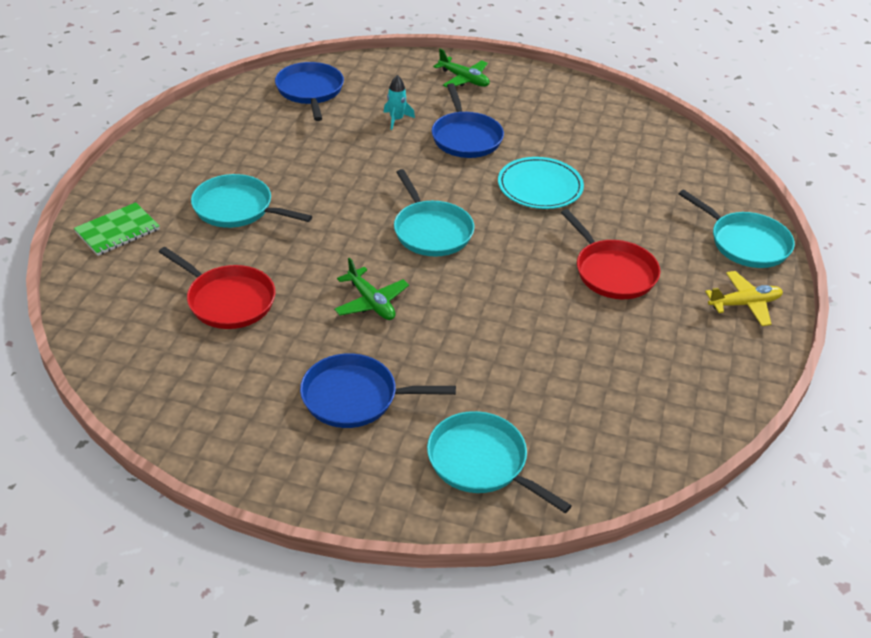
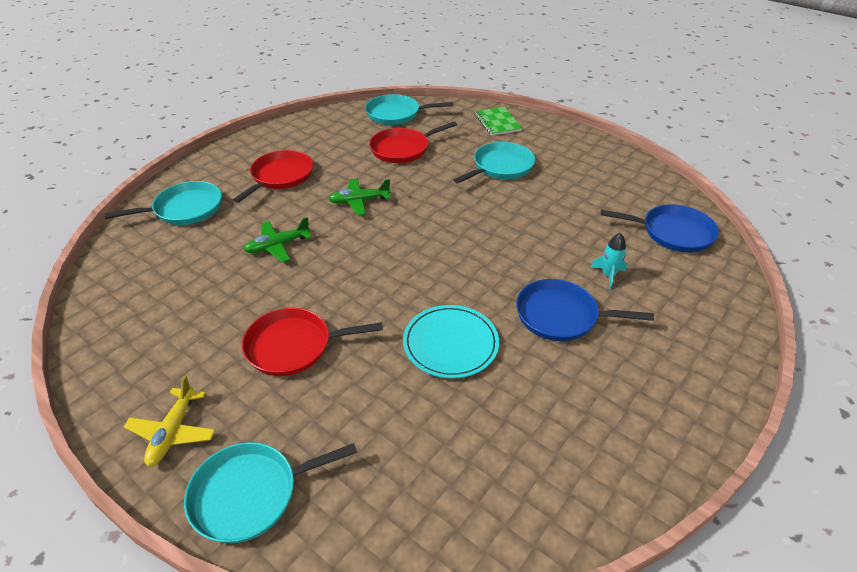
camera: 115 degrees right, 0 degrees up
blue pan [300,354,456,428] -> red pan [233,150,313,203]
turquoise pan [394,169,474,256] -> turquoise pan moved to [365,94,453,125]
green plane [433,49,490,88] -> green plane moved to [244,217,312,262]

